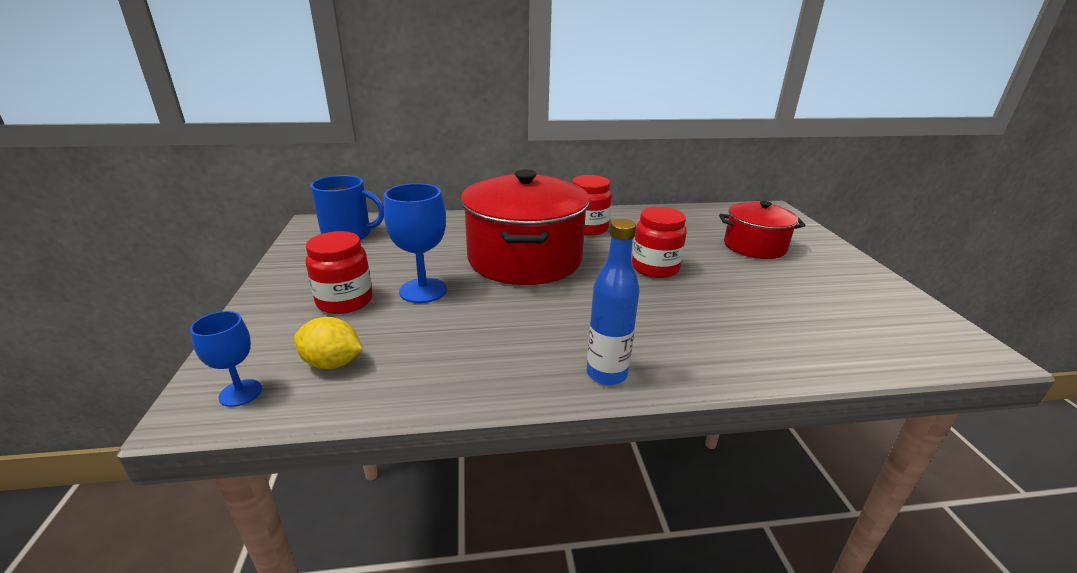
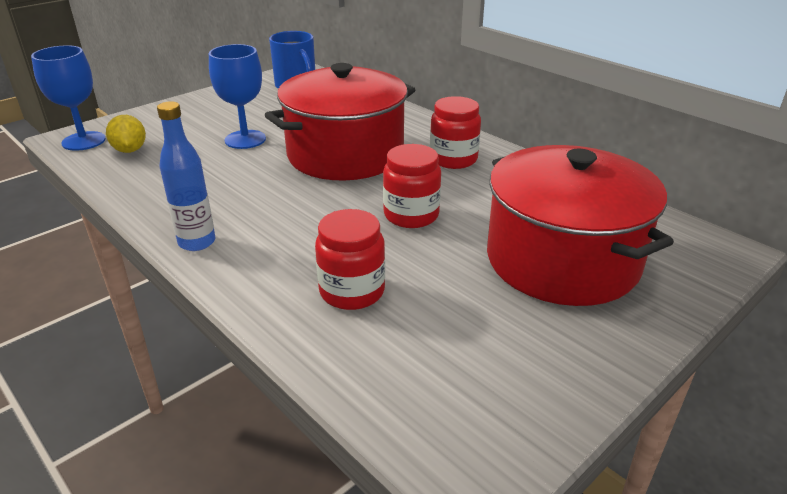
camera: 55 degrees right, 5 degrees up
blue goblet [190,311,262,407] -> blue goblet [31,45,106,151], size x1.65
red jar [305,231,372,314] -> red jar moved to [315,209,385,310]
red pot [719,201,806,259] -> red pot [487,145,674,306], size x1.78

